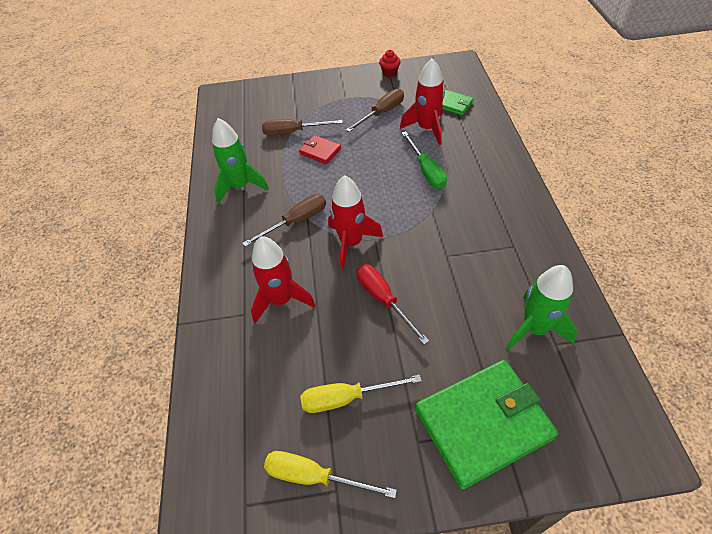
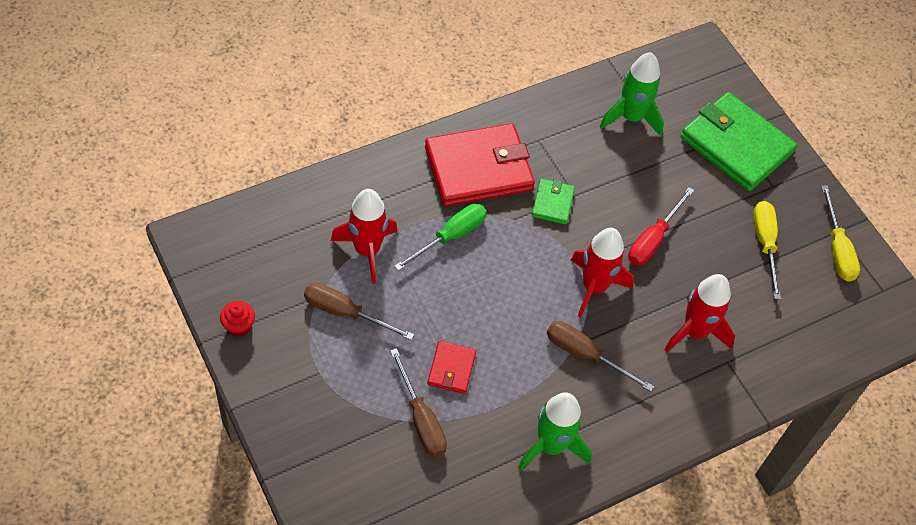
camera: 120 degrees left, 5 degrees up
yellow screwdriver [300,375,422,413] -> yellow screwdriver turned 150 degrees counterclockwise [753,201,781,299]
green wallet [442,90,474,115] -> green wallet moved to [531,179,575,225]
none -> red wallet [425,123,535,206]

